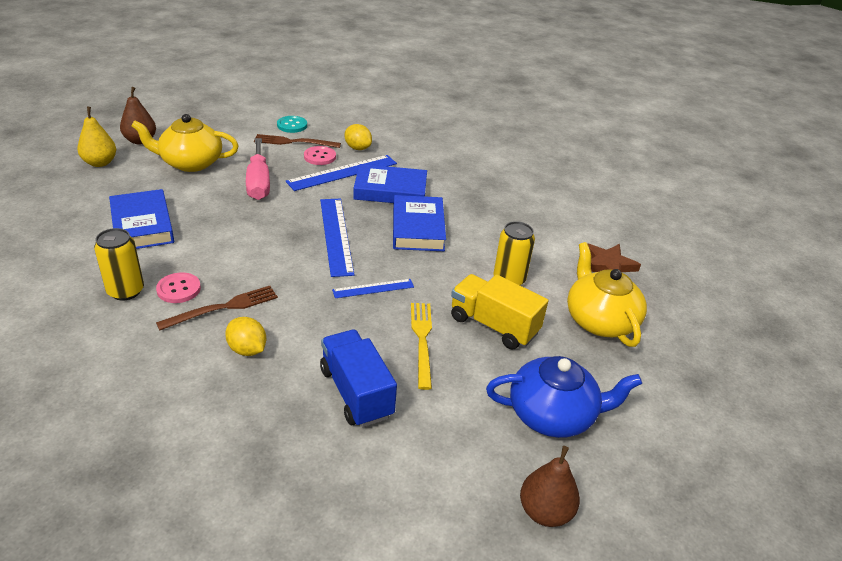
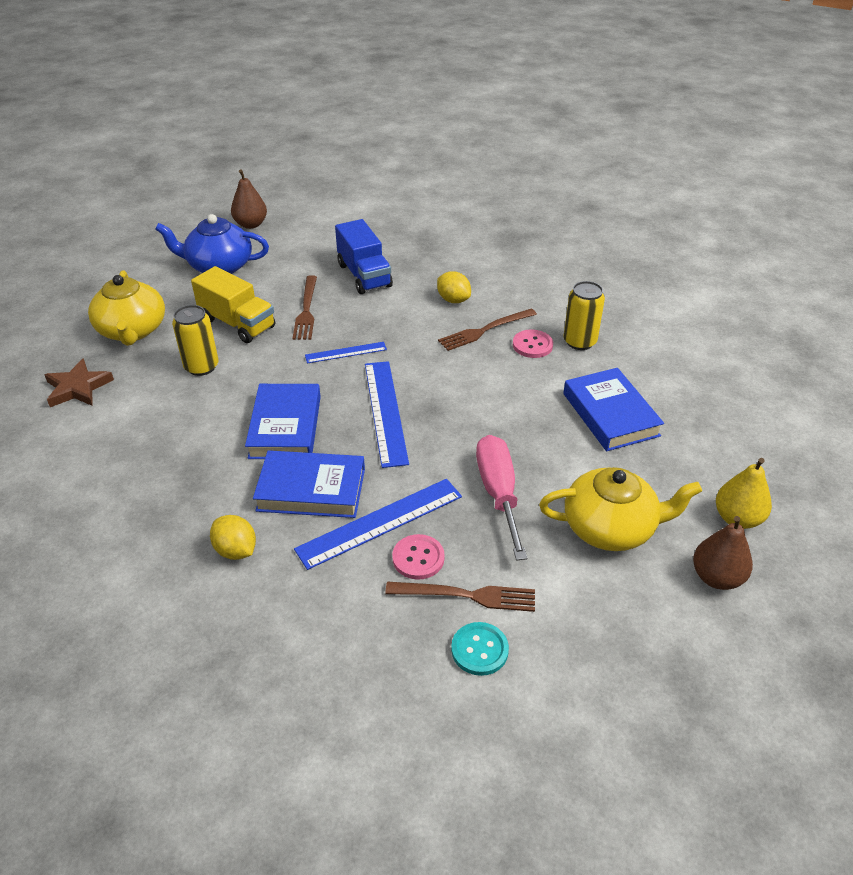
camera: 175 degrees left, 5 degrees up
yellow lemon [345,124,372,150] -> yellow lemon moved to [210,515,256,560]
yellow fork [411,303,432,390] -> brown fork [293,275,317,340]

